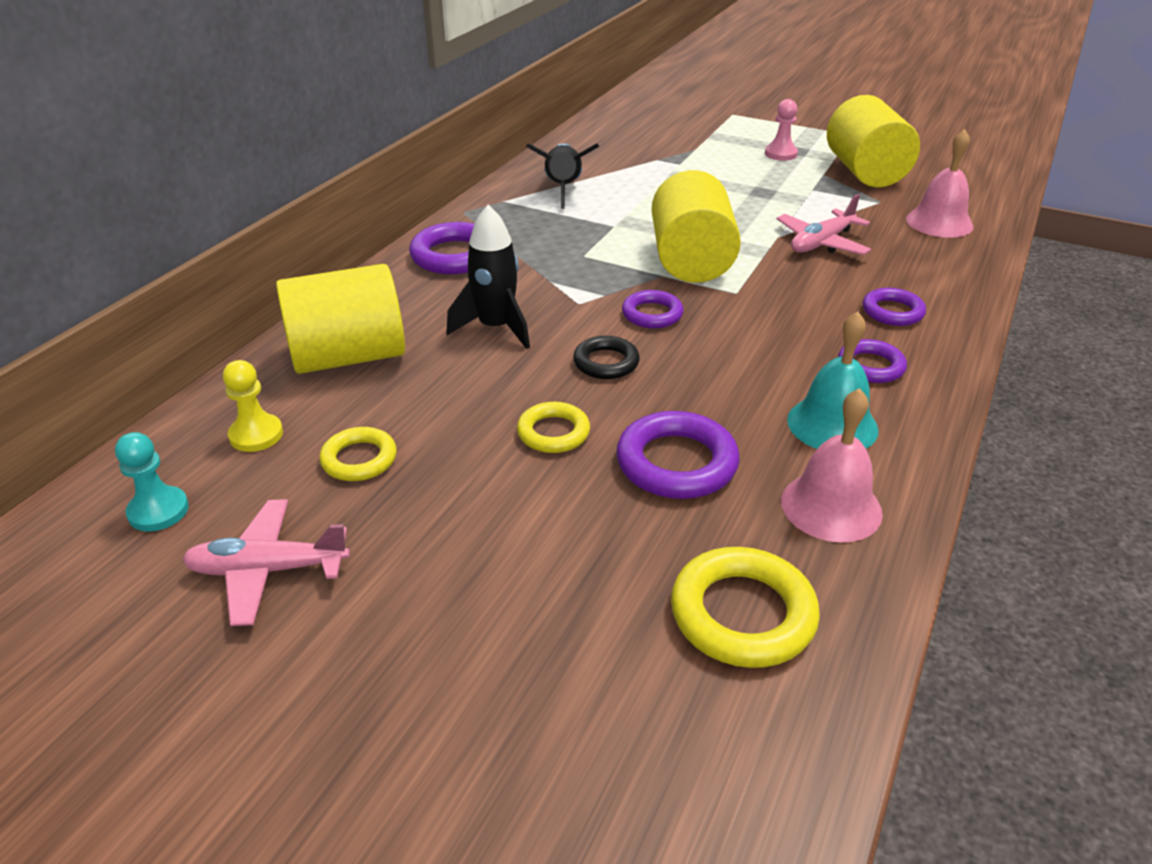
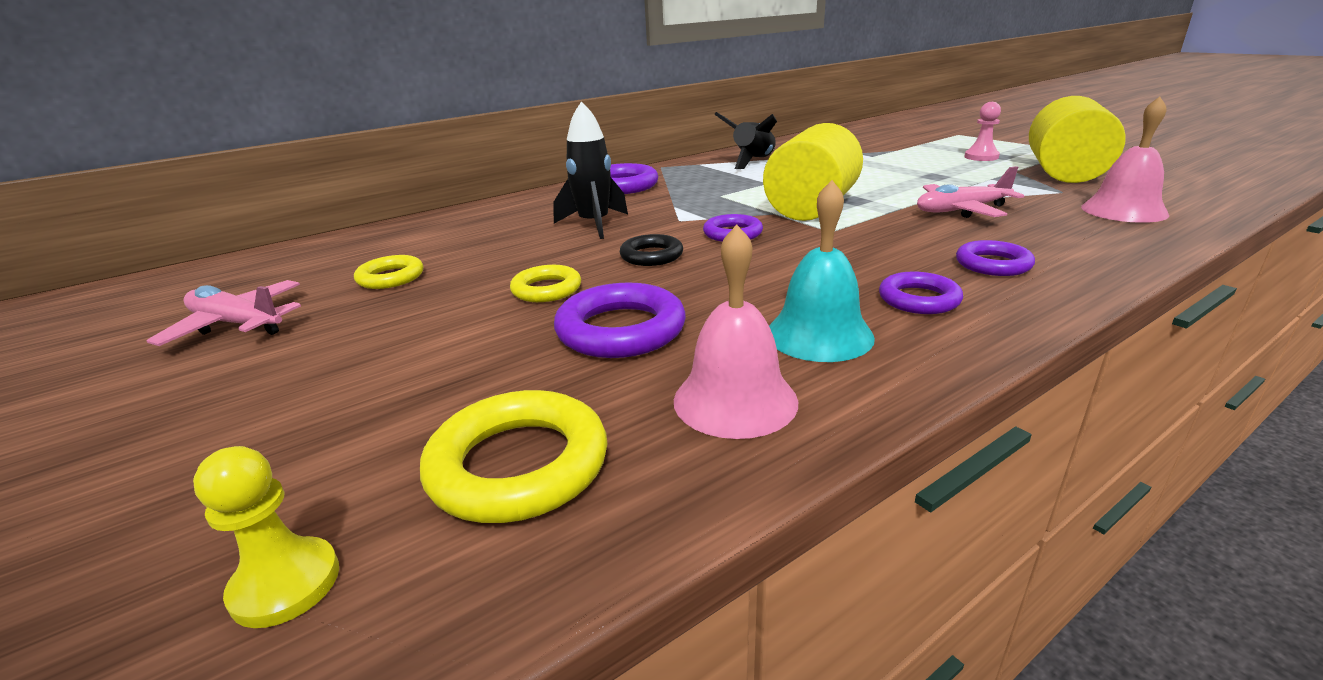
camera: 30 degrees right, 10 degrees down
turquoise pawn [115,432,189,531] -> none
yellow pawn [223,360,283,452] -> yellow pawn moved to [193,446,339,628]
yellow cylinder [276,264,405,374] -> none

